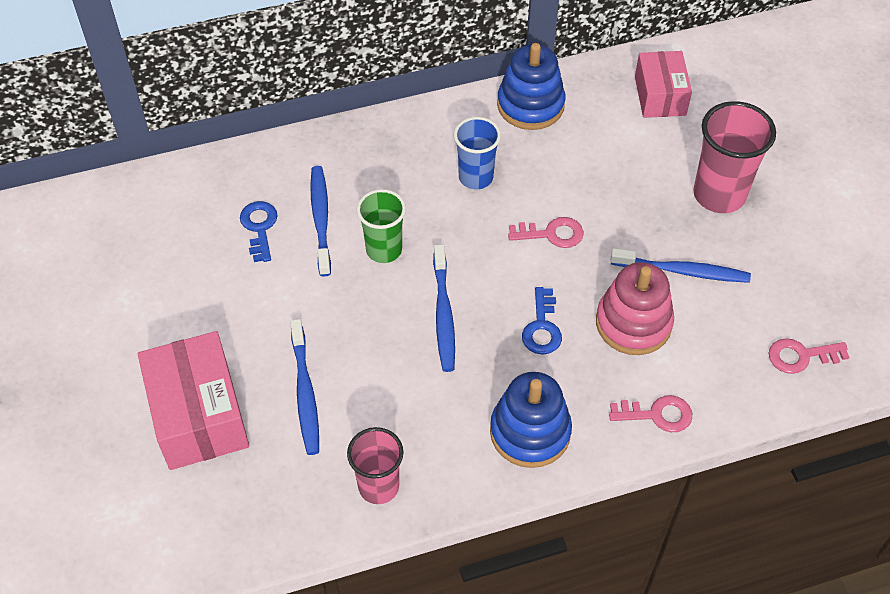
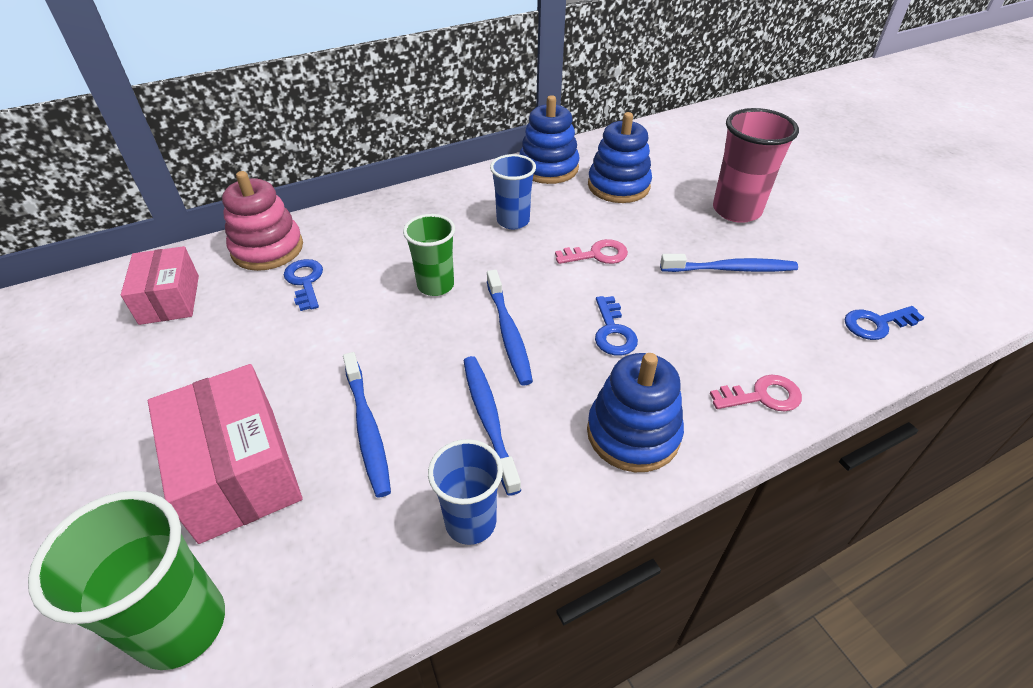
camera: 10 degrees left, 10 degrees down
blue toothbrush [310,166,331,277] -> blue toothbrush moved to [463,356,521,496]
pink cup [347,427,404,504] -> blue cup [428,439,503,545]
pink stacking toy [596,262,674,355] -> pink stacking toy moved to [222,171,303,271]
pink box [635,51,692,118] -> pink box moved to [121,246,199,325]
pink key [769,338,849,374] -> blue key [845,306,924,340]
none -> green cup [28,491,225,670]
none -> blue stacking toy [588,112,652,203]

